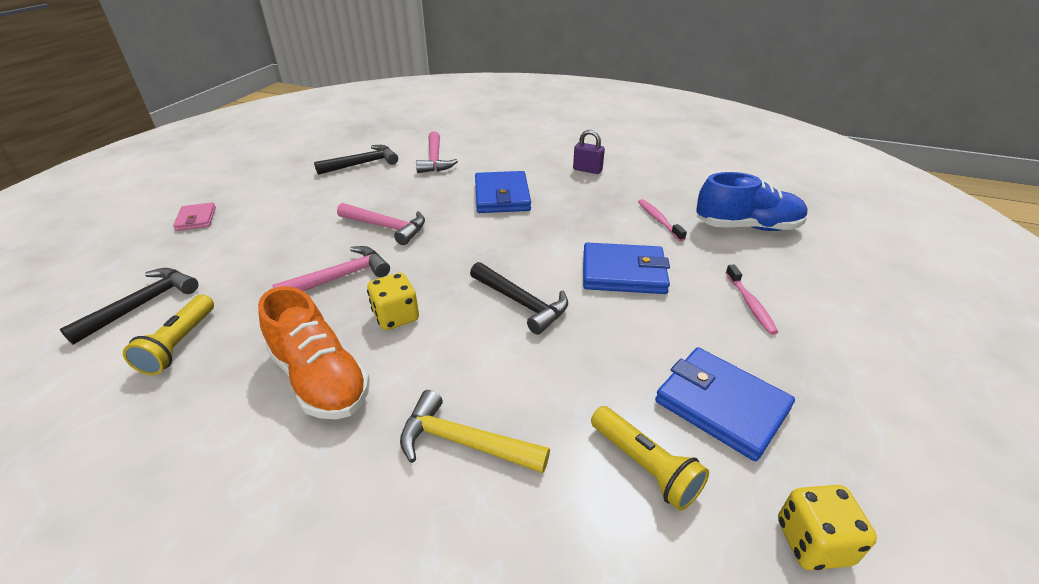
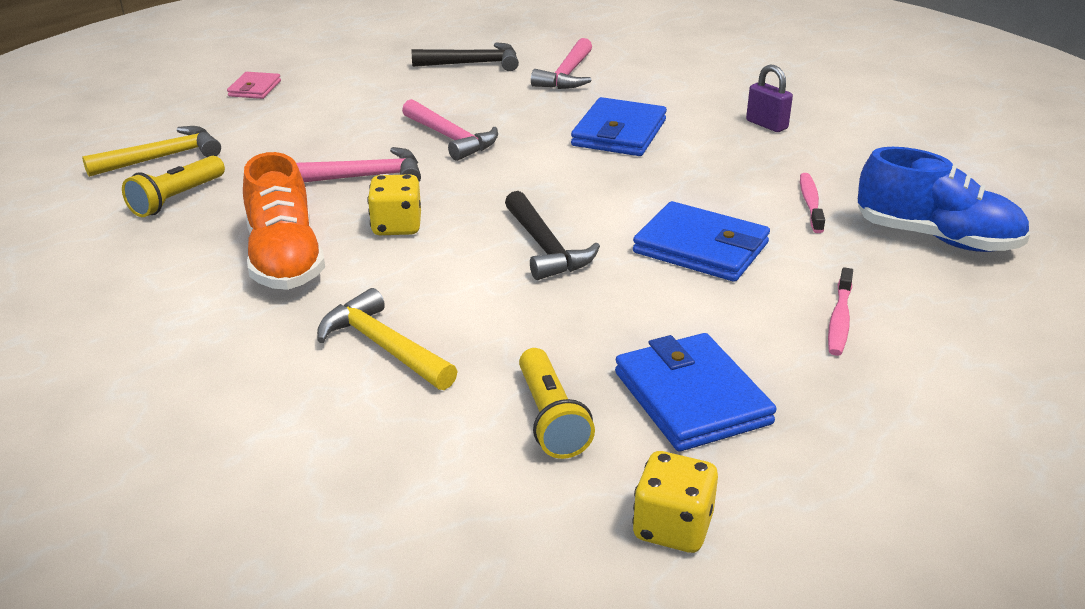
camera: 25 degrees right, 5 degrees down
black hammer [60,268,198,345] -> yellow hammer [82,126,221,177]

